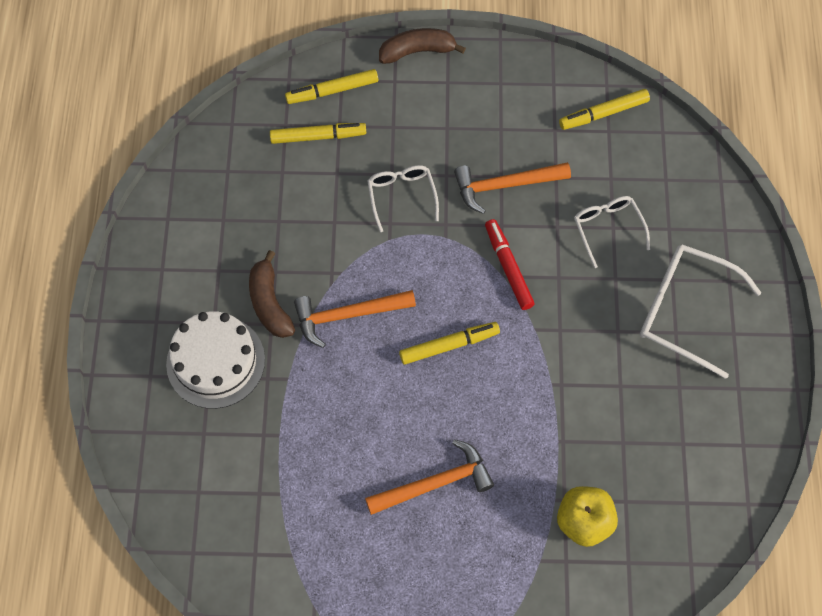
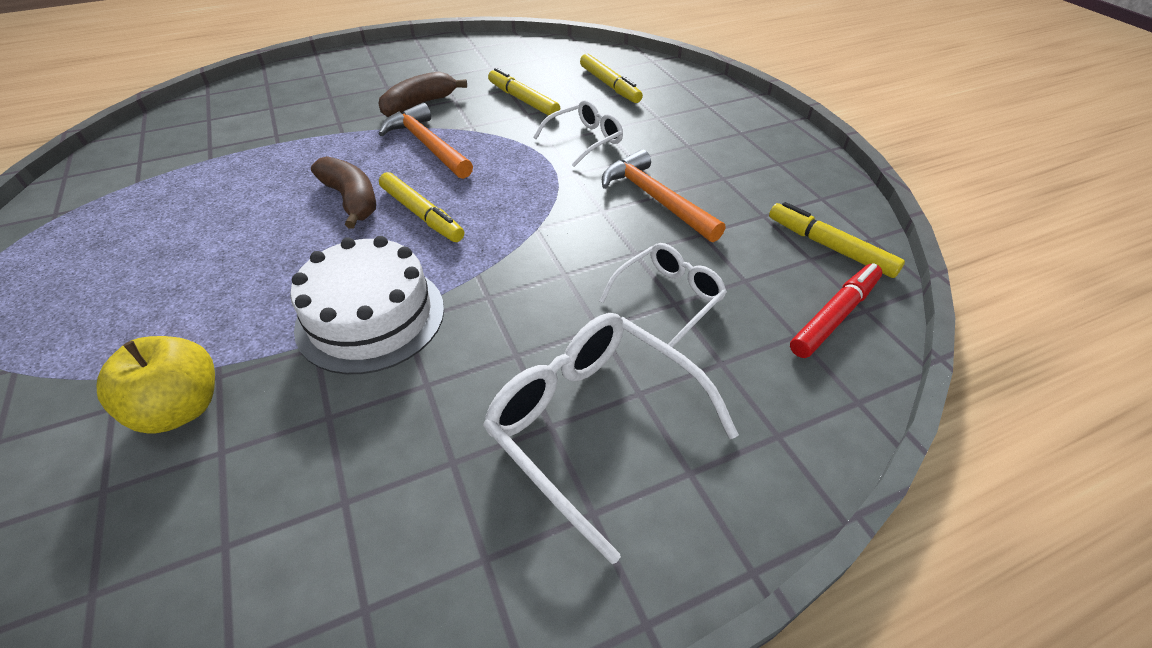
camera: 65 degrees right, 20 degrees down
white cake [166,311,265,409] -> white cake moved to [290,236,444,374]
yellow marker [285,69,378,104] -> yellow marker moved to [488,68,560,116]
orange hammer [365,439,494,515] -> none
brown banana [379,28,466,64] -> brown banana moved to [311,156,376,229]
red marker [485,219,535,310] -> red marker moved to [790,263,882,358]
white glasses [640,244,762,379] -> white glasses turned 45 degrees counterclockwise [483,313,739,564]

